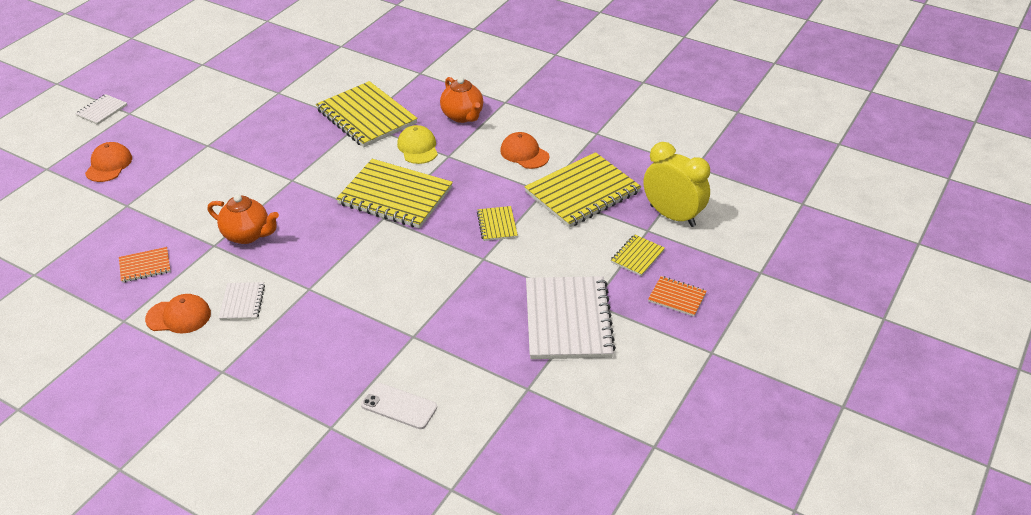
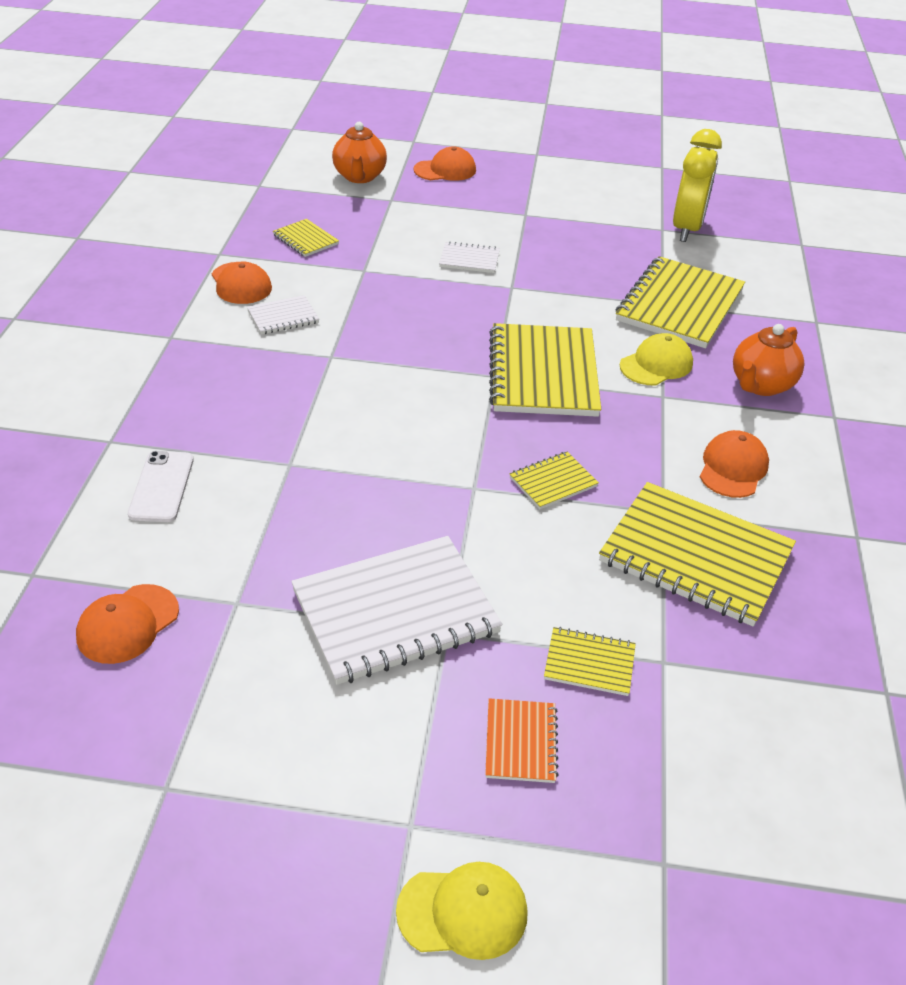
camera: 65 degrees right, 0 degrees up
white notebook [76,94,127,125] -> white notebook moved to [439,242,500,273]
orange notebook [119,247,171,283] -> yellow notebook [273,219,339,257]
orange teapot [208,194,279,244] -> orange teapot moved to [332,122,387,183]
yellow clock [643,142,710,227] -> yellow clock moved to [673,129,722,242]
none -> orange cap [76,584,179,664]
none -> yellow cap [396,862,528,960]

